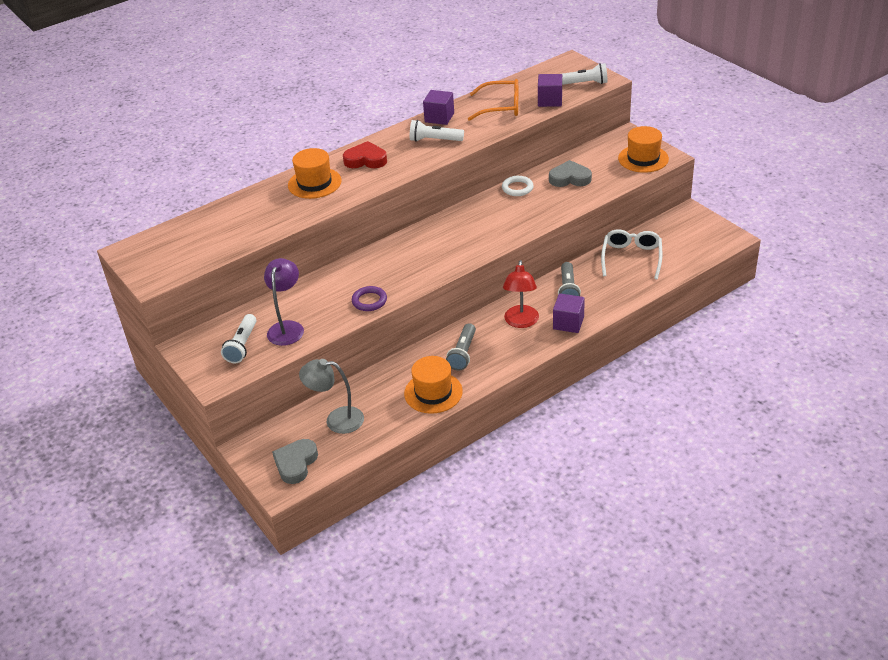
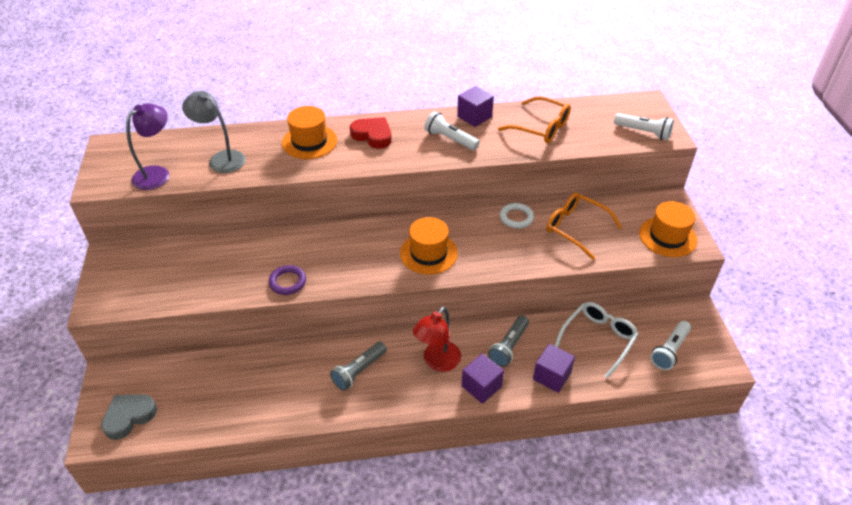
camera: 25 degrees right, 5 degrees up
white flashlight [221,314,256,363] -> white flashlight moved to [651,321,691,370]
purple lamp [264,258,304,346] -> purple lamp moved to [126,103,169,190]
grey lamp [299,359,364,434] -> grey lamp moved to [182,91,246,173]
orange hat [404,356,463,414] -> orange hat moved to [400,217,458,275]
purple cube [538,74,562,107] -> purple cube moved to [533,344,575,393]
grey heart [549,160,592,187] -> orange glasses [546,193,623,260]

